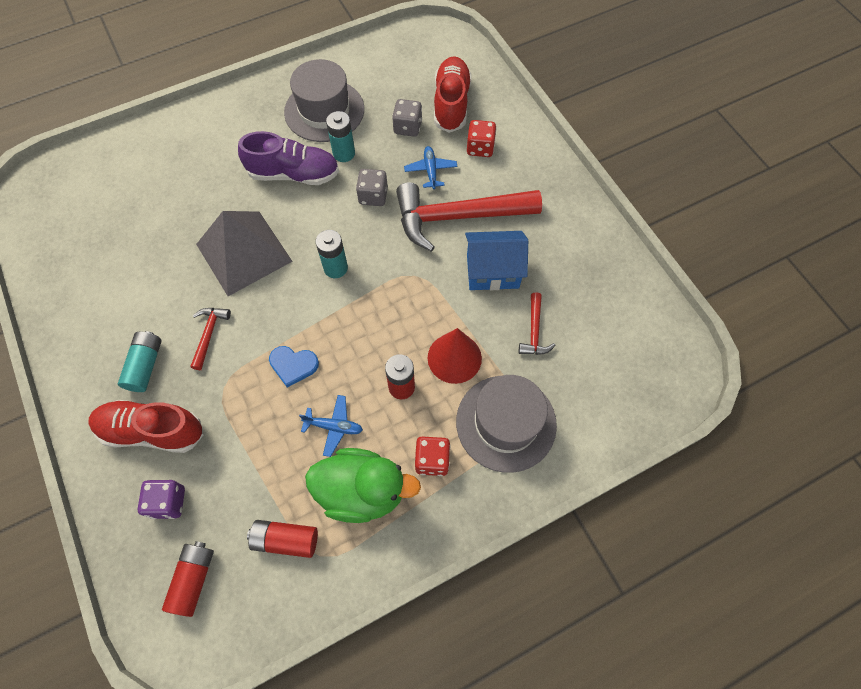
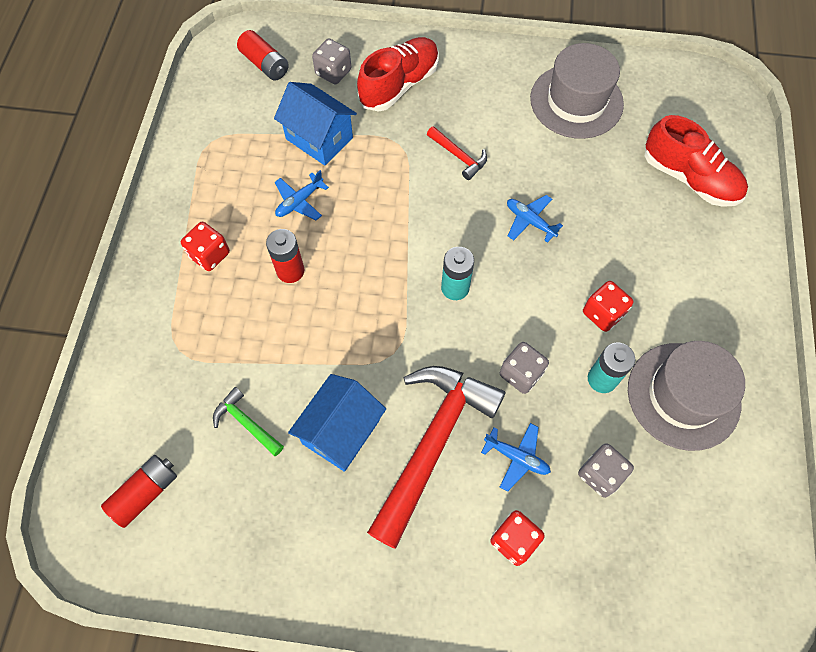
camera: 125 degrees right, 0 degrees up
turquoise battery [118,331,162,392] -> none
purple dice [138,480,185,519] -> grey dice [312,38,351,85]
grey pyramid [196,211,293,296] -> blue plane [507,195,563,243]
purple shoe [238,131,339,185] -> red dice [583,281,634,332]
red battery [247,520,318,558] -> red battery moved to [101,455,177,528]
blue heart [269,346,319,387] -> none
green duck [305,448,421,523] -> none
red cone [428,328,482,384] -> none
red shoe [434,56,472,133] -> red shoe moved to [645,115,748,207]
grey hat [456,375,557,473] -> grey hat moved to [530,43,624,139]
red hammer [518,292,556,355] -> green hammer [213,387,284,456]
none -> blue house [274,82,357,165]

